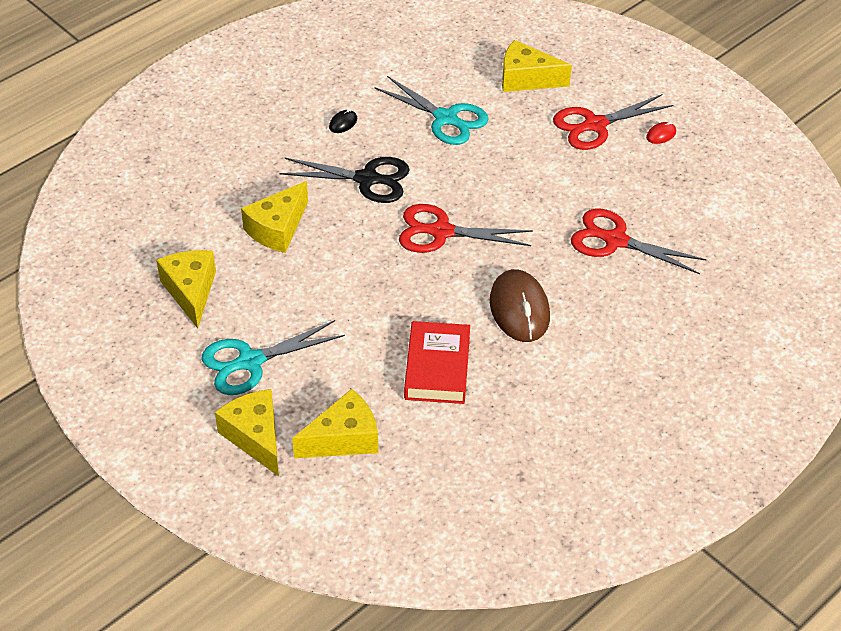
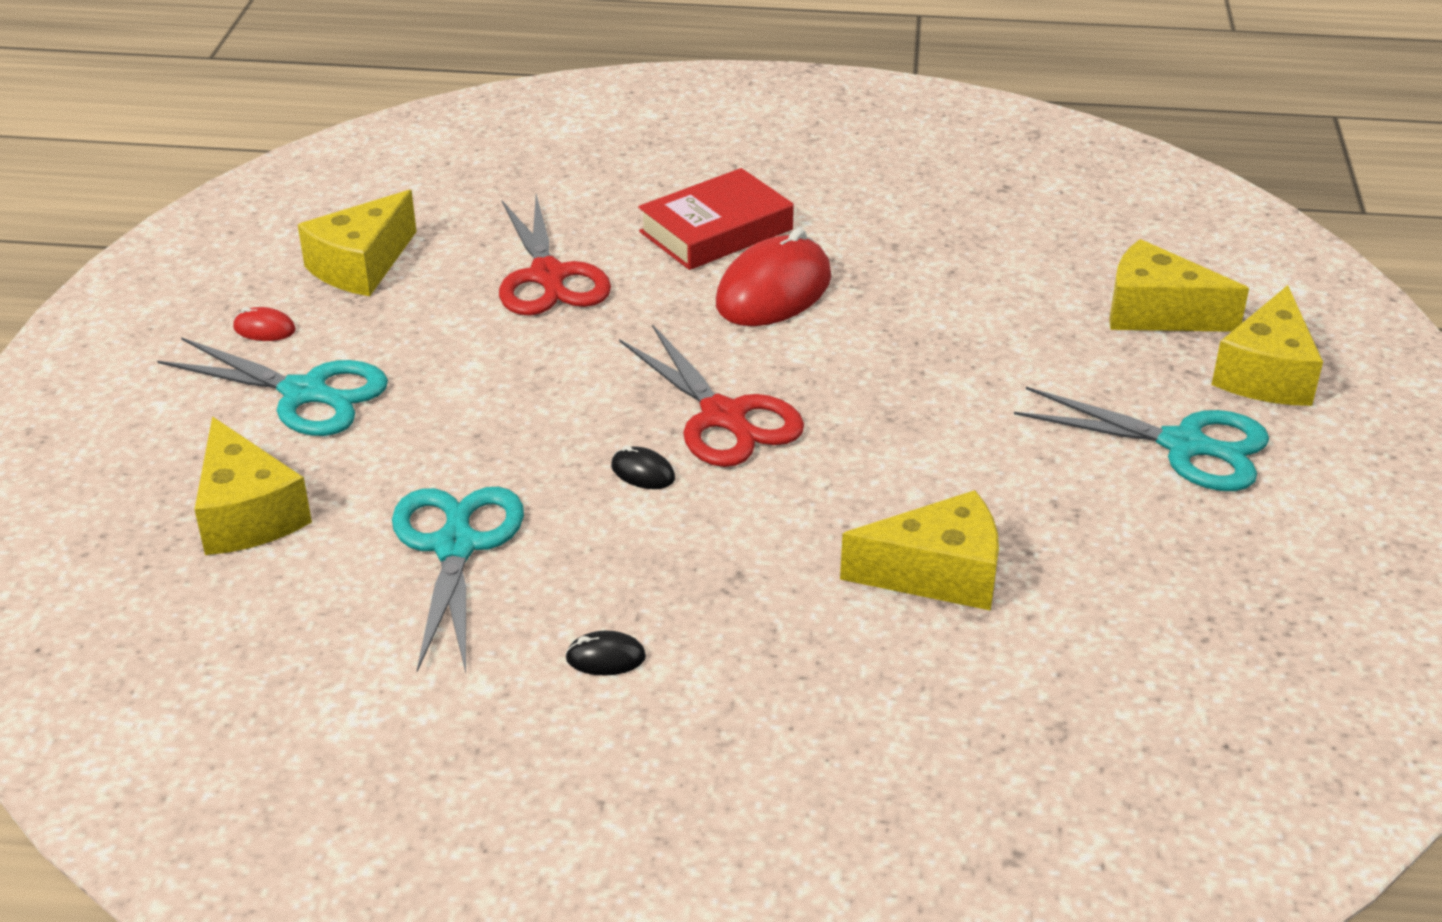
camera: 130 degrees left, 10 degrees down
yellow cheese [156,250,216,328] -> yellow cheese moved to [298,190,417,296]
black scissors [279,157,410,203] -> none
red book [404,321,470,404] -> red book moved to [638,168,794,270]
brown mouse [490,269,550,342] -> red mouse [716,228,831,326]
red scissors [553,94,673,150] -> turquoise scissors [157,337,388,436]
none -> black mouse [611,445,675,489]

